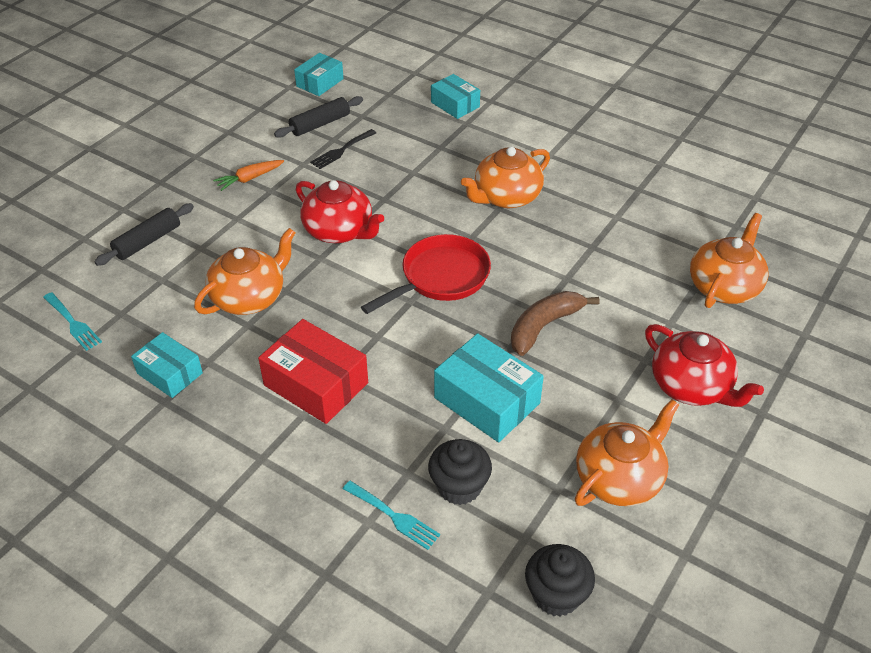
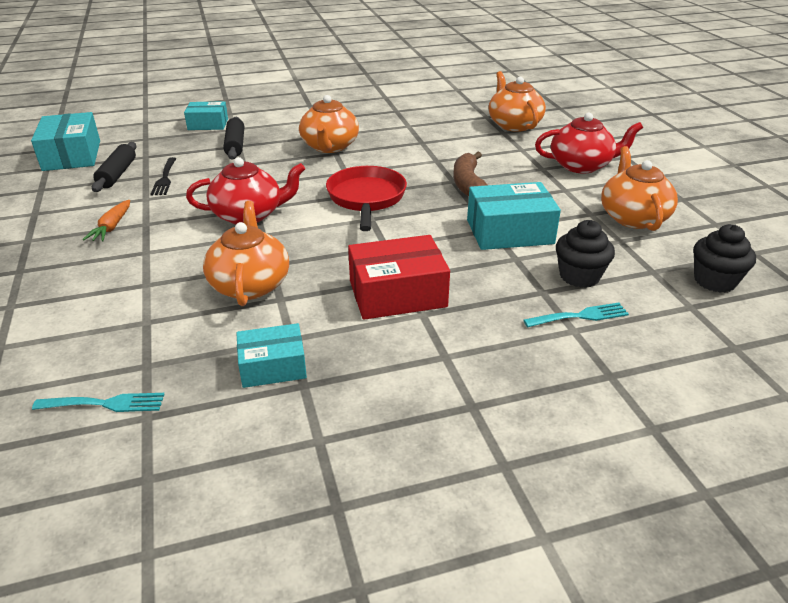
camera: 50 degrees left, 10 degrees down
black rolling pin [95,203,194,266] -> black rolling pin moved to [223,117,244,160]
turquoise box [294,53,344,96] -> turquoise box [31,112,100,171], size x1.57

